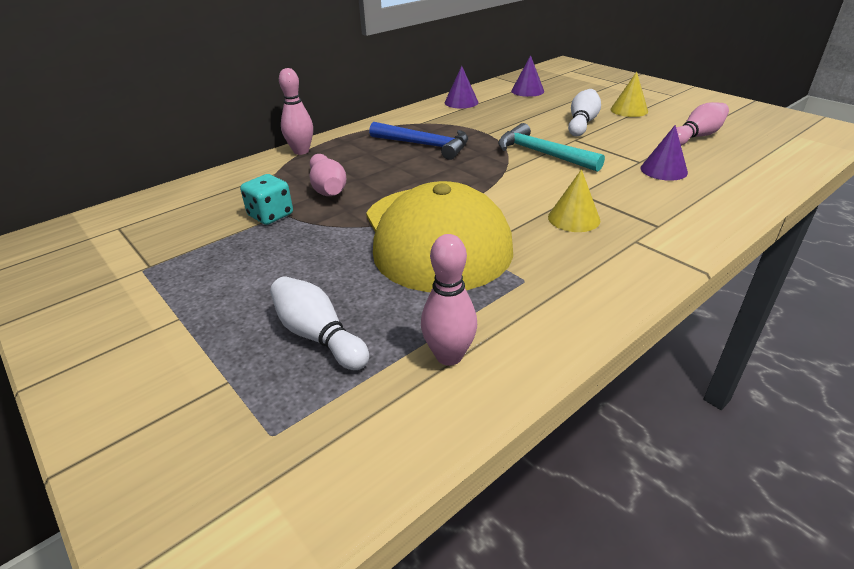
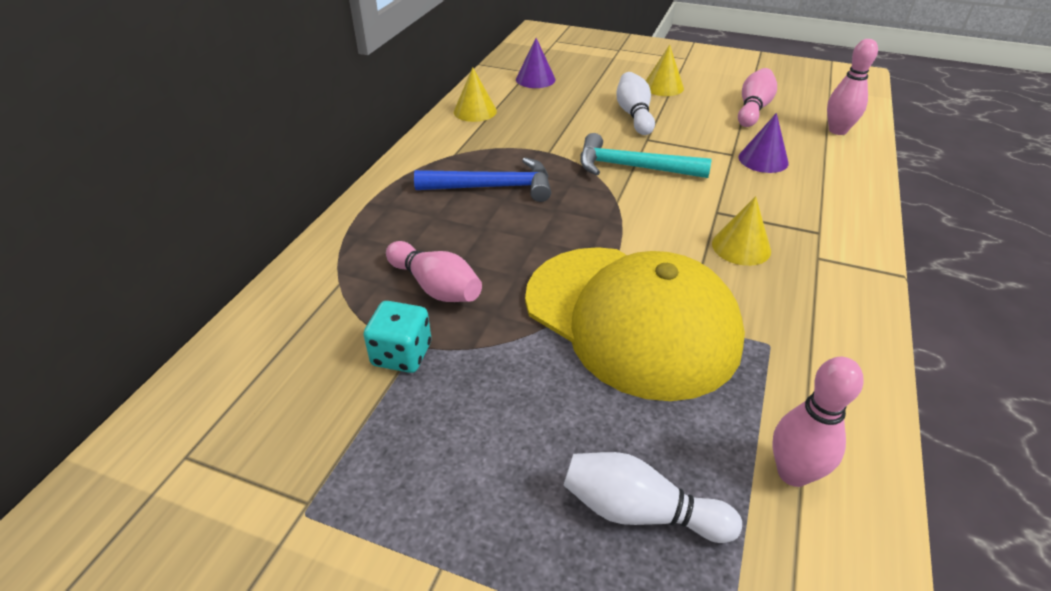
camera: 30 degrees left, 5 degrees up
pink bowling pin [279,68,313,155] -> pink bowling pin moved to [827,39,878,135]
purple cone [445,66,478,109] -> yellow cone [454,67,497,122]

